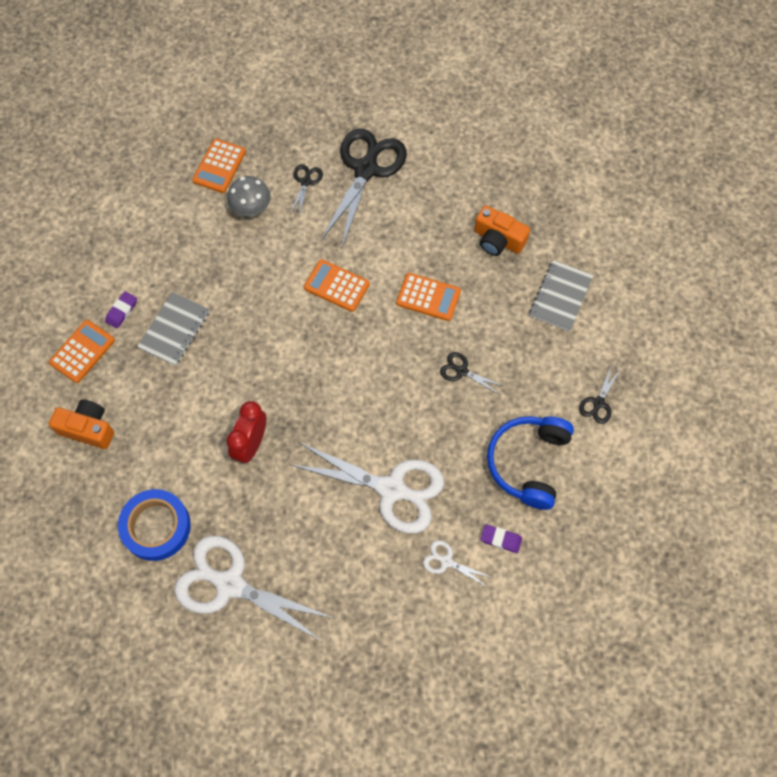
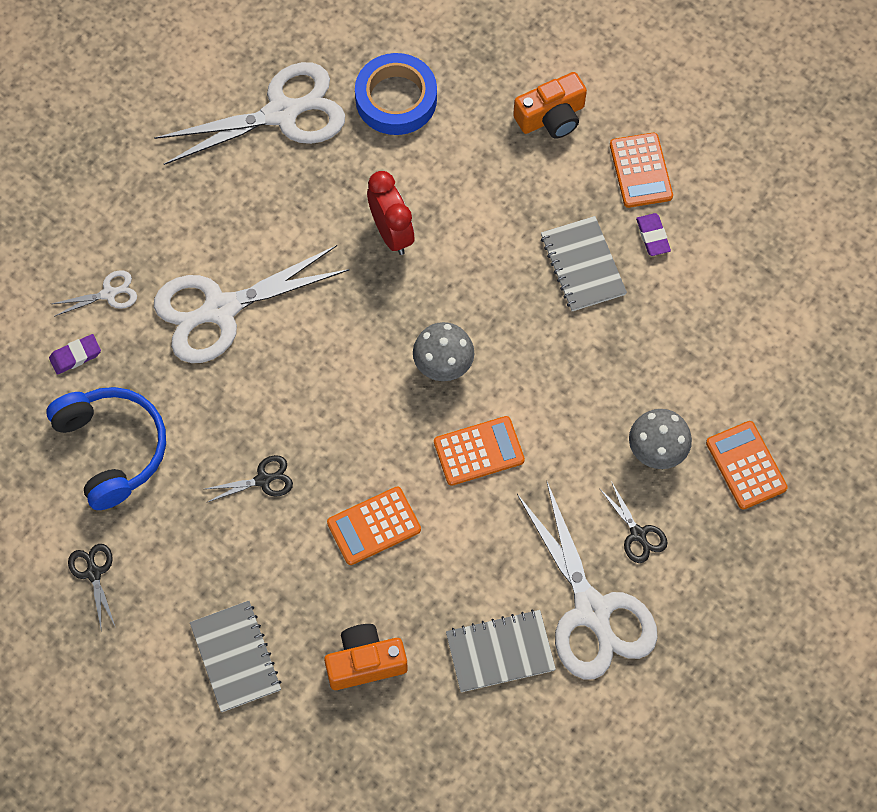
camera: 135 degrees right, 0 degrees up
black scissors [321,129,407,247] -> white scissors [517,480,658,679]
none -> grey mushroom [413,322,474,381]
none -> grey notebook [446,610,556,692]

